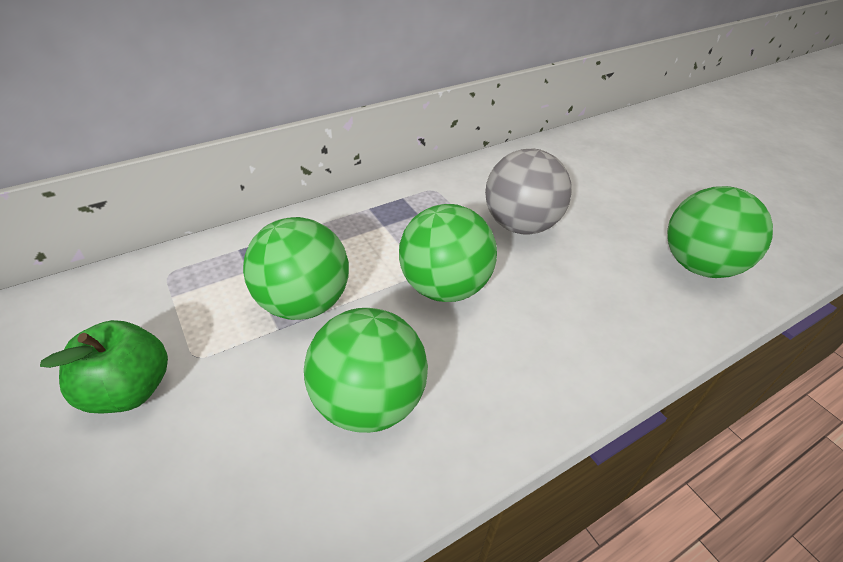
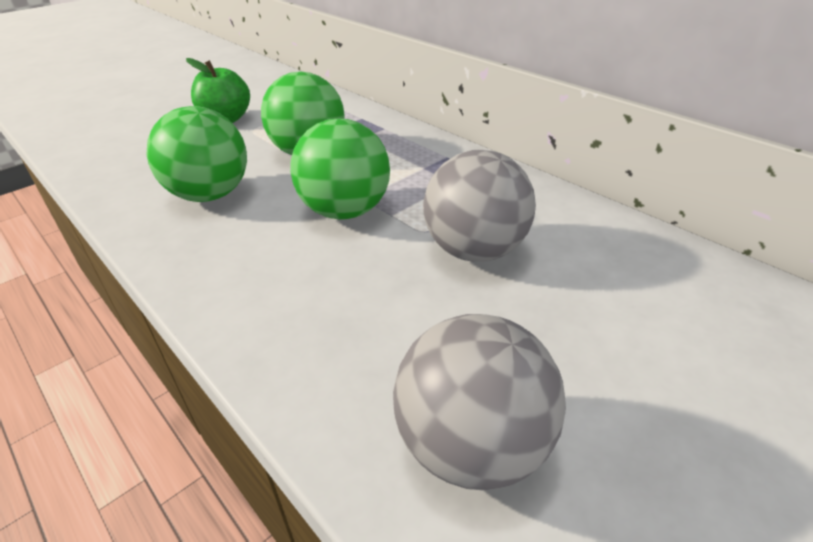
camera: 80 degrees right, 5 degrees down
green ball [667,186,773,278] -> grey ball [393,314,566,491]

